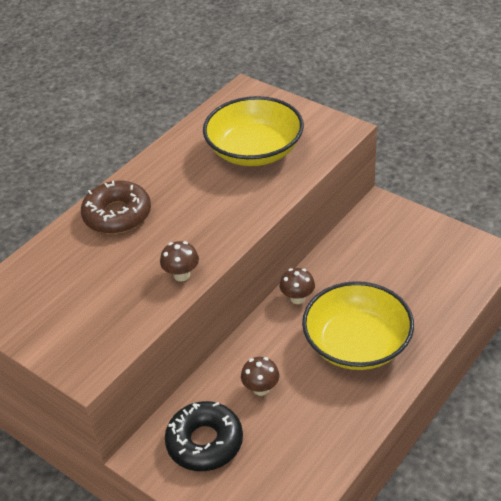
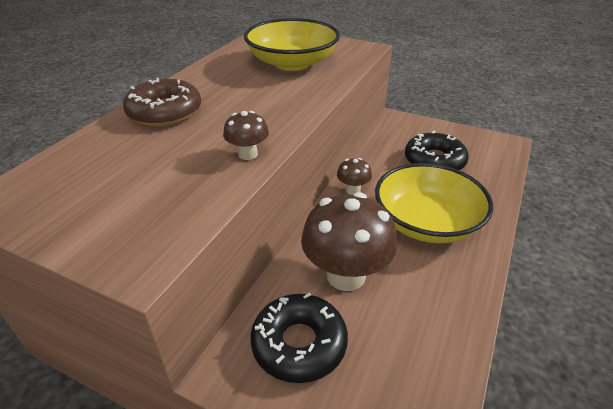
camera: 15 degrees left, 5 degrees down
brown mushroom [241,357,279,396] -> brown mushroom [301,192,398,291], size x2.10
none -> black donut [405,131,469,170]

